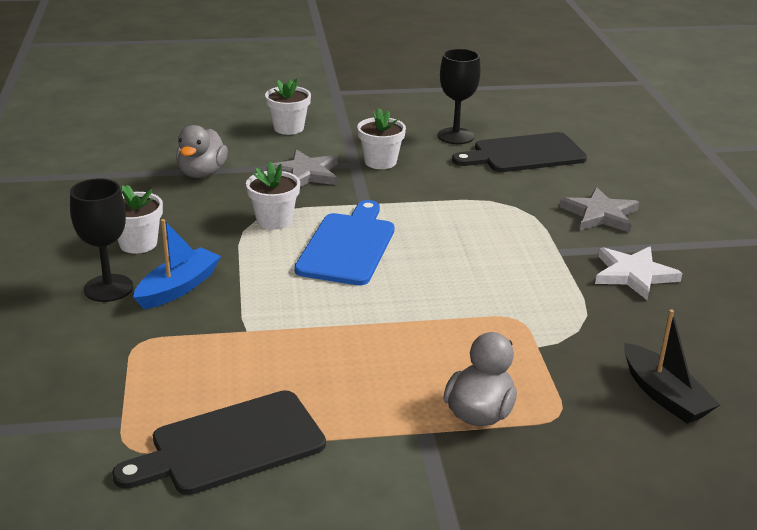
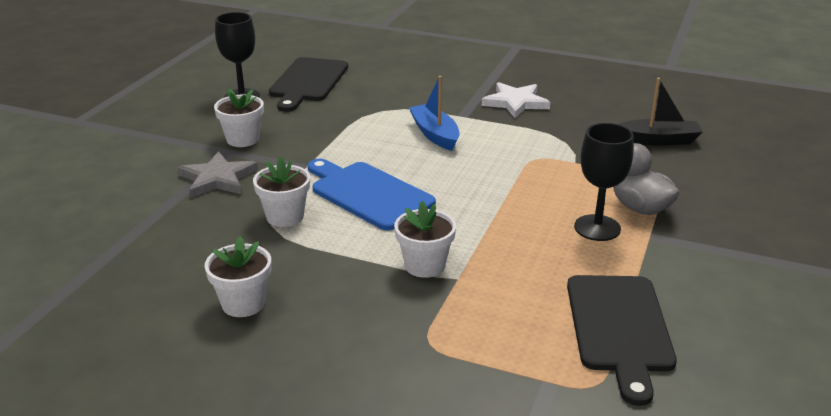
camera: 60 degrees left, 0 degrees up
black goblet [70,178,133,302] -> black goblet moved to [574,123,634,241]
blue boat [133,219,221,309] -> blue boat moved to [409,76,459,151]
grey duck [176,125,228,178] -> none
white flower pot [265,79,311,135] -> white flower pot moved to [394,201,456,278]
grey star [560,187,639,232] -> none

